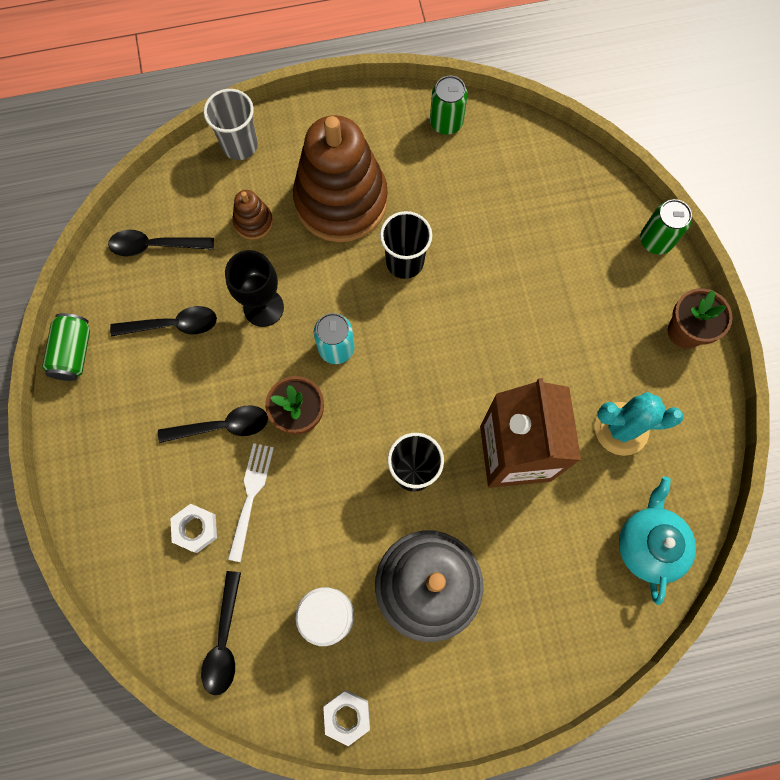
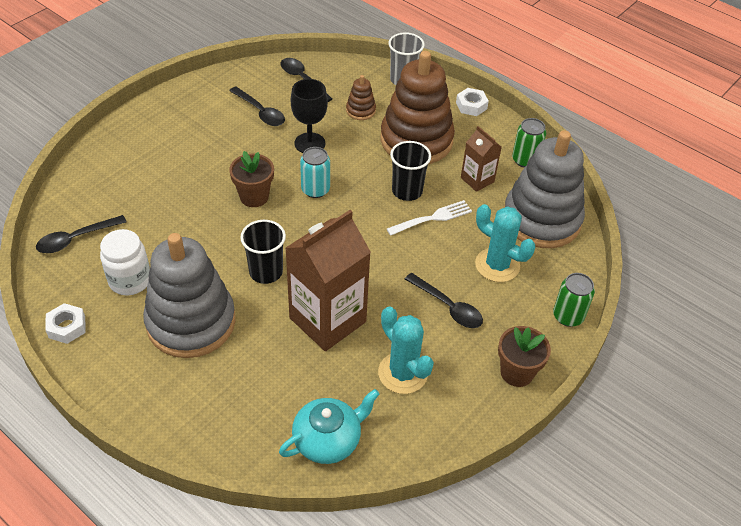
camera: 50 degrees right, 25 degrees down
green can [42,313,90,381] -> none
black spoon [158,405,268,443] -> black spoon moved to [405,273,483,328]
white nut [170,504,217,553] -> white nut moved to [456,88,489,116]
white fork [228,443,274,562] -> white fork moved to [387,200,472,236]
none -> brown carton [461,126,502,192]
none -> turquoise cactus [475,204,535,282]
none -> grey stacking toy [504,130,585,248]

